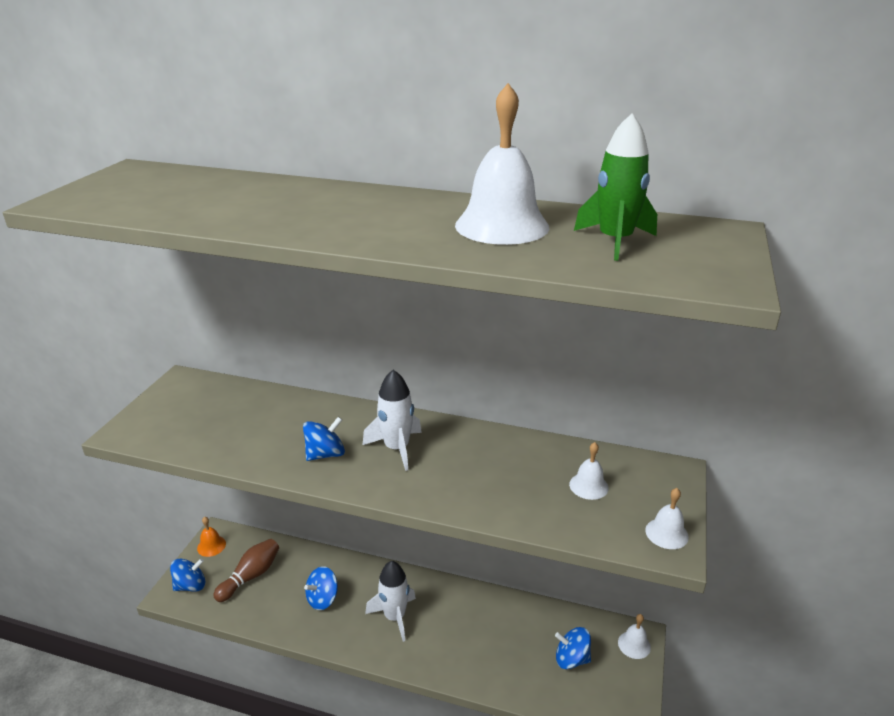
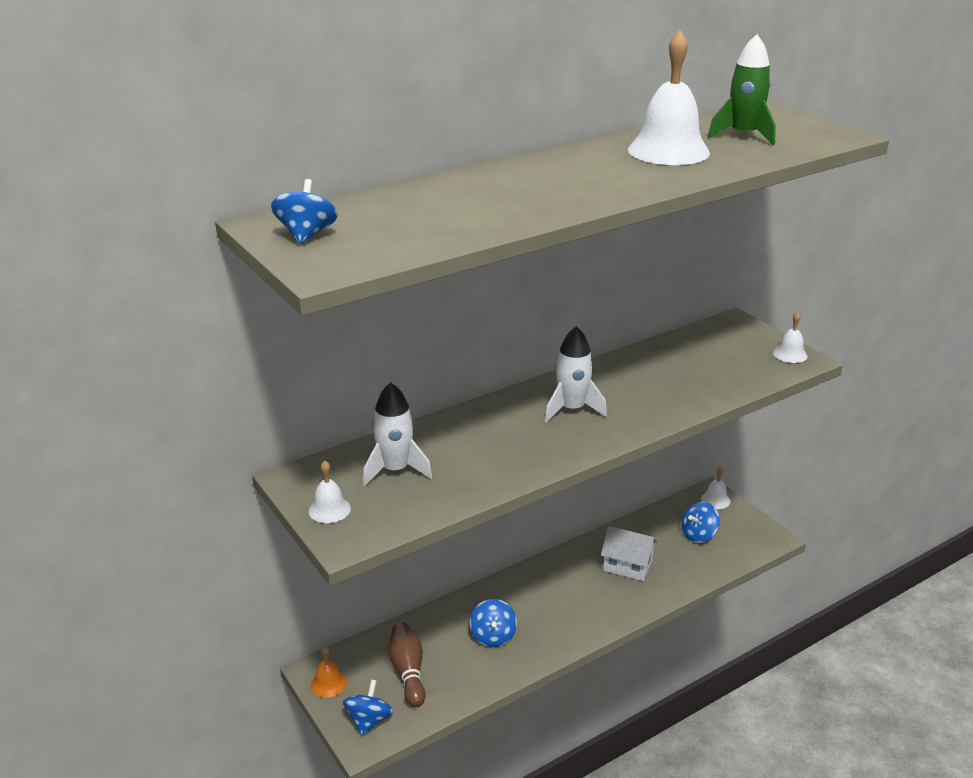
camera: 50 degrees left, 0 degrees up
blue spinning top [303,417,345,461] -> blue spinning top moved to [271,179,338,244]
white rocket [365,561,416,642] -> white rocket moved to [363,382,432,486]
white bell [569,442,609,500] -> white bell moved to [309,461,351,523]
none -> white house [601,526,658,581]

